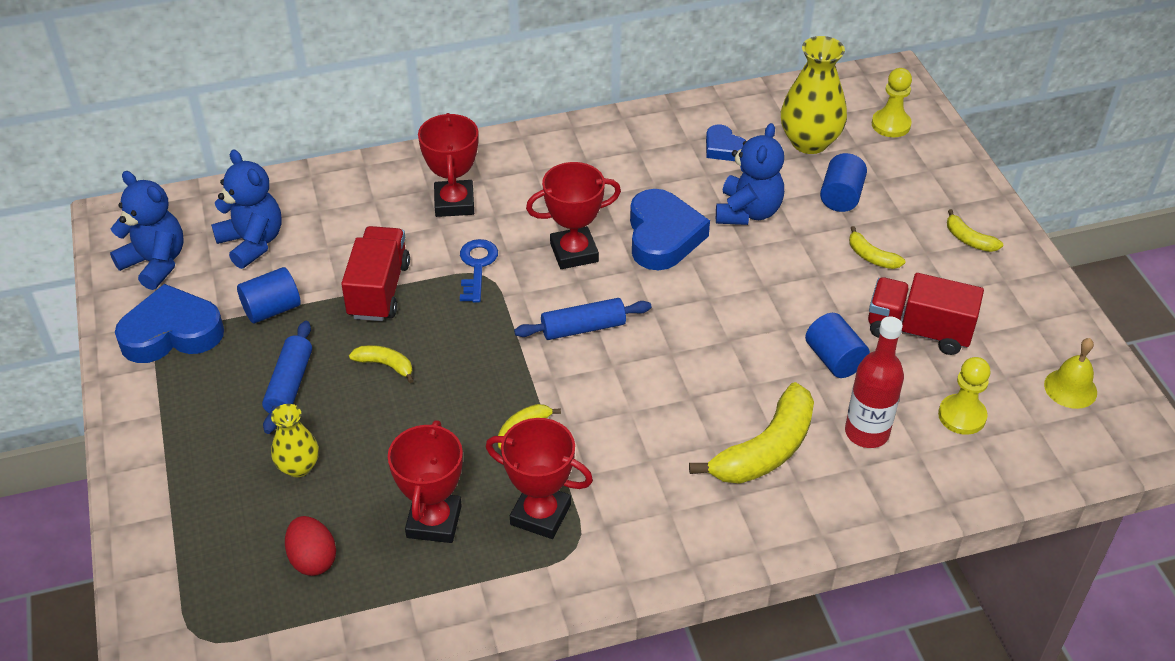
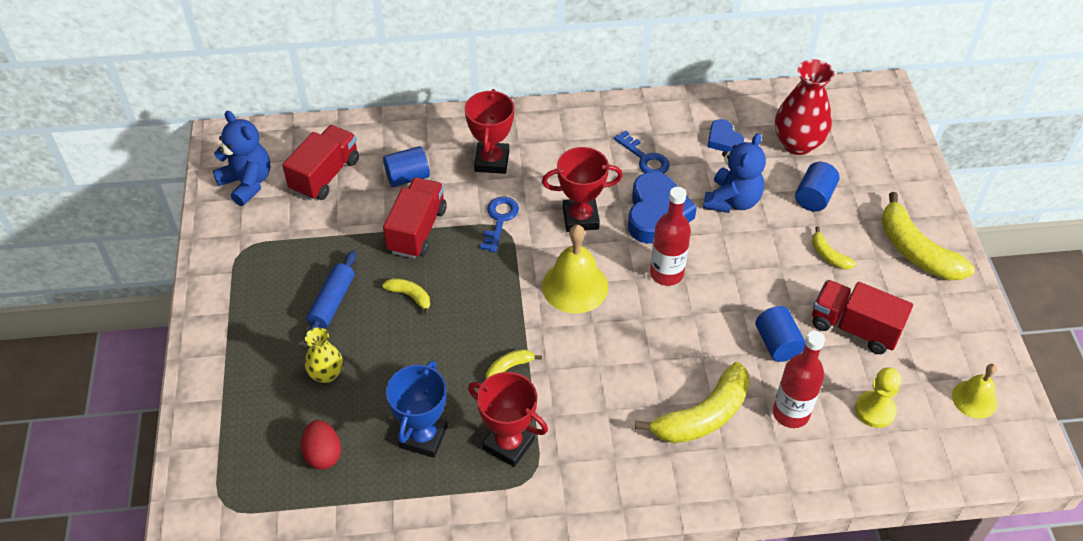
camera: 10 degrees right, 5 degrees up
blue heart [115,284,224,363] -> none
blue teddy bear [211,150,282,269] -> red truck [282,125,359,201]
blue cylinder [237,267,301,323] -> blue cylinder moved to [383,146,430,187]
red trophy [388,421,463,543] -> blue trophy [386,361,448,458]
blue rolling pin [514,298,652,340] -> yellow bell [542,225,608,314]
yellow vase [781,36,847,154] -> red vase [775,59,834,155]
yellow pawn [872,68,912,137] -> none
yellow banana [947,209,1003,252] -> yellow banana [882,192,975,280], size x2.06
none -> blue key [614,130,670,174]
none -> red bottle [650,187,691,286]

